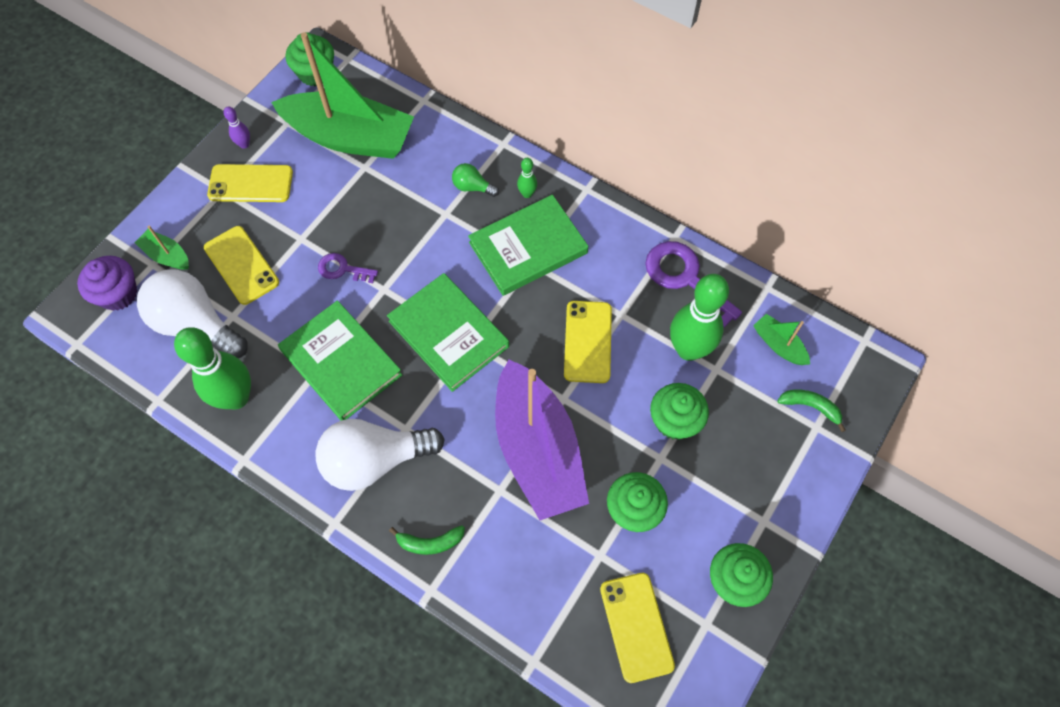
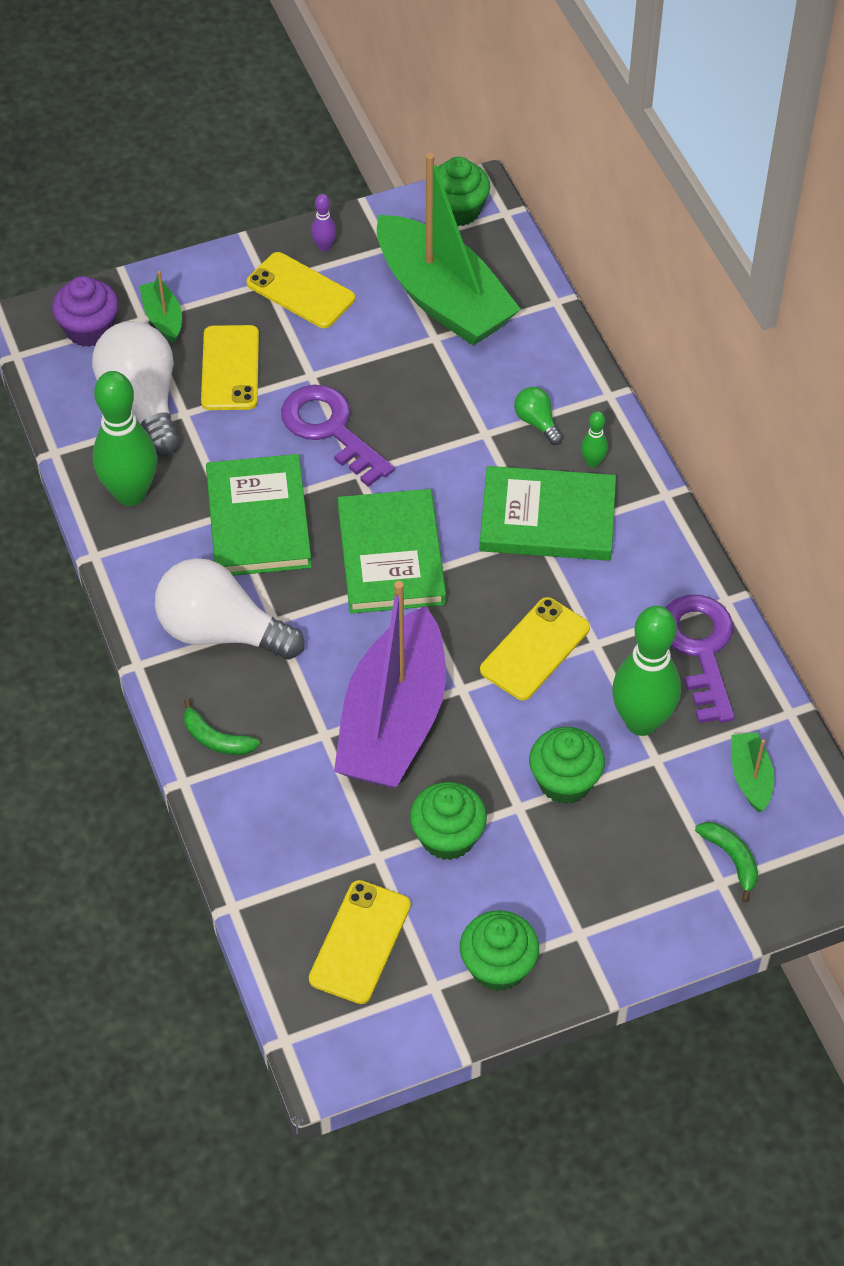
camera: 35 degrees right, 10 degrees down
purple key [318,253,378,283] -> purple key [281,385,395,487], size x1.82

